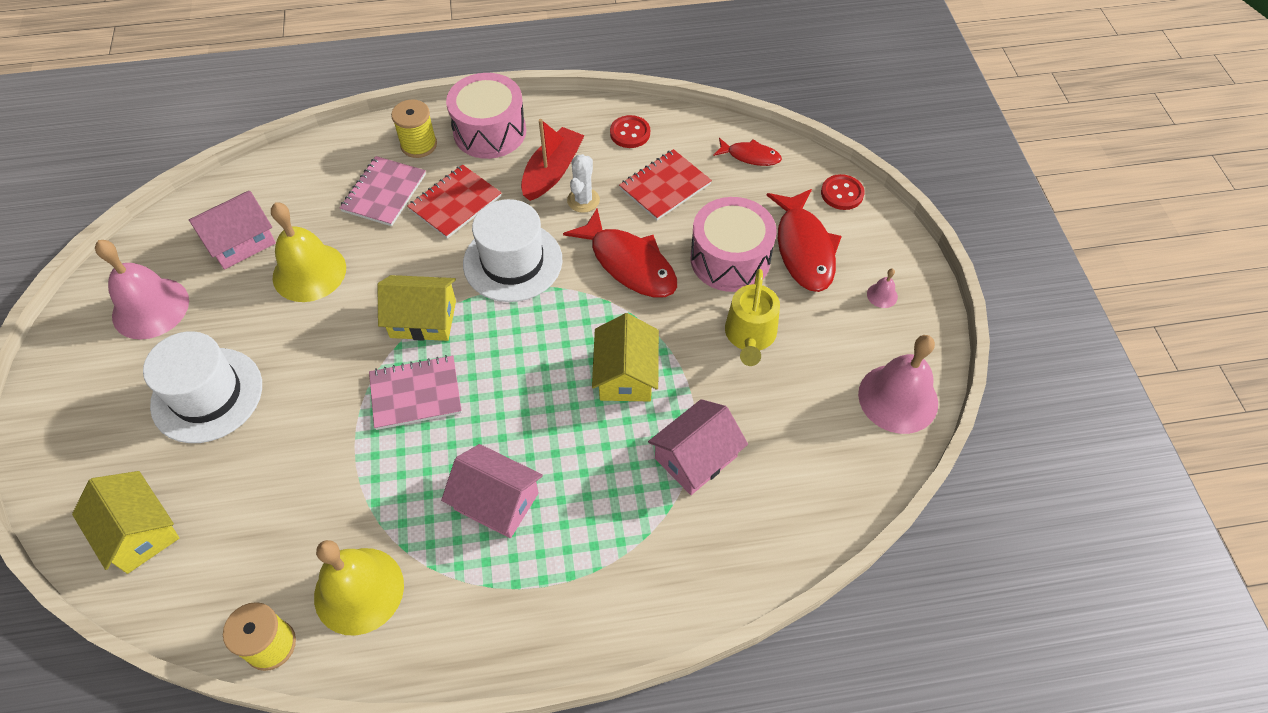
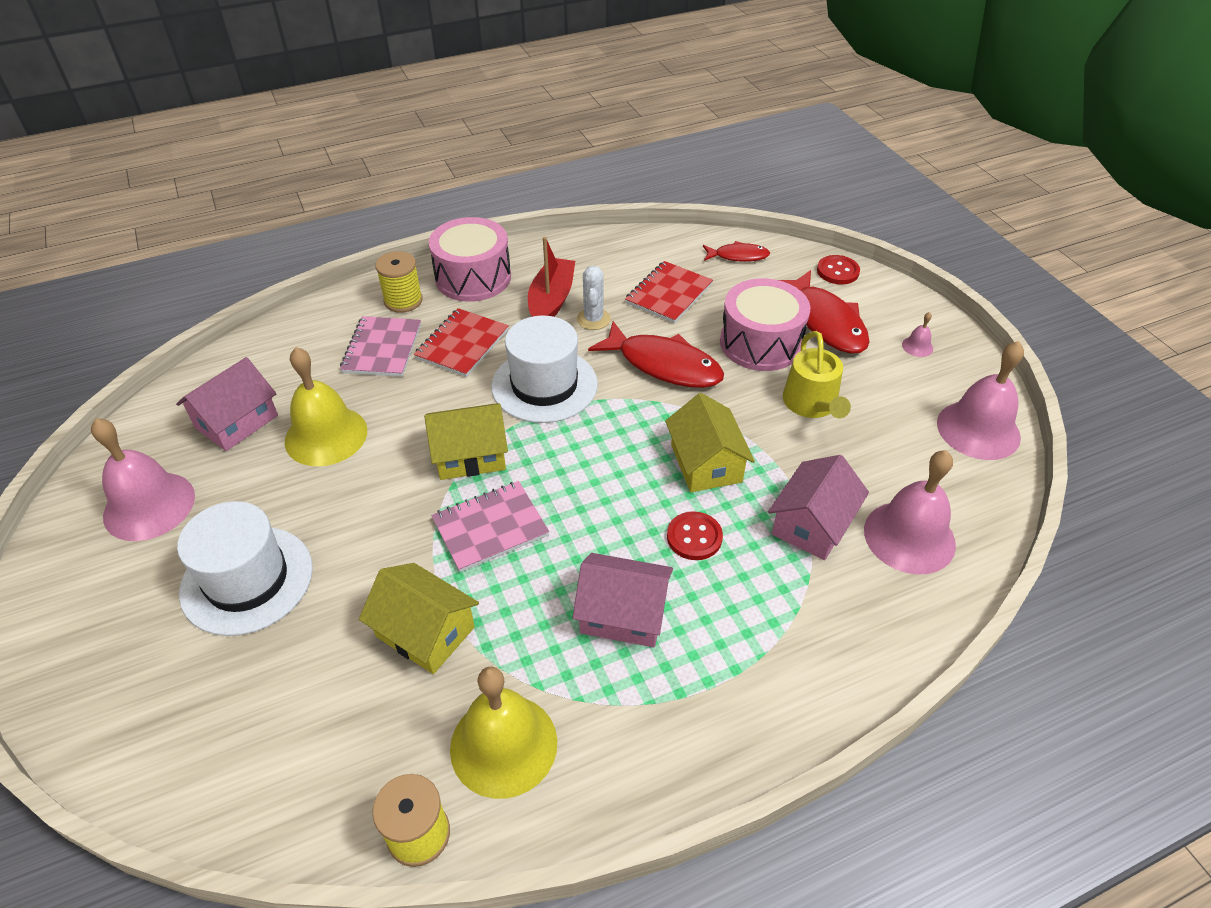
camera: 15 degrees left, 10 degrees down
yellow house [72,471,179,574] -> yellow house moved to [359,563,479,674]
red button [610,115,650,148] -> red button moved to [667,511,723,560]
none -> pink bell [864,450,956,574]

